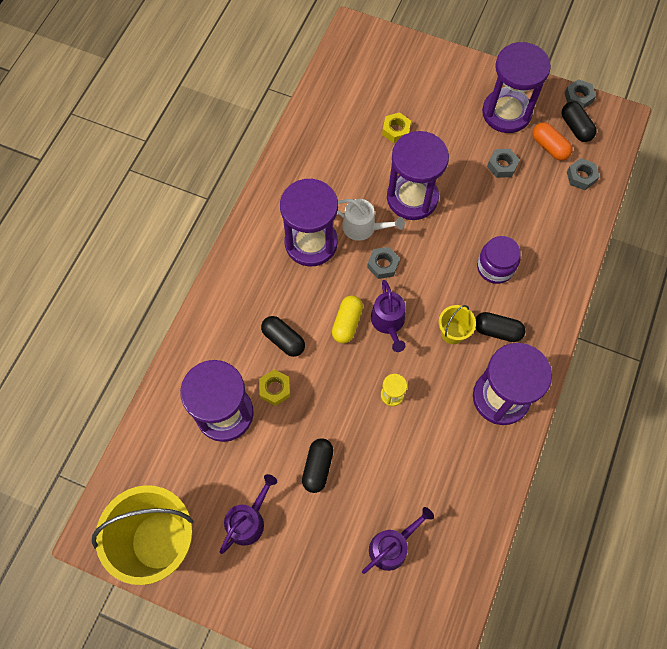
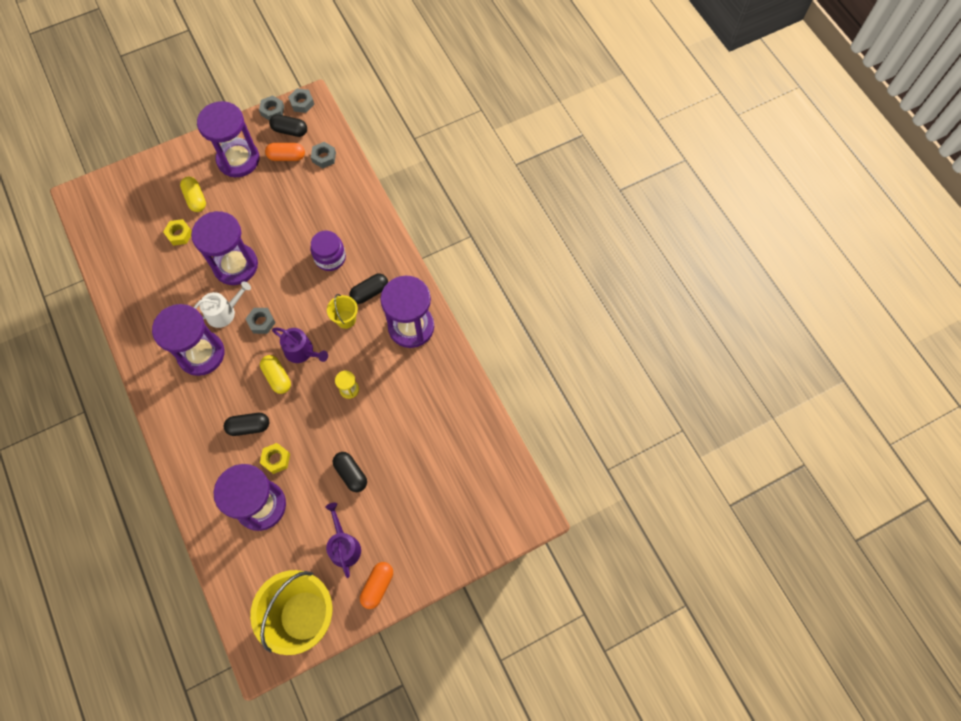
camera: 50 degrees left, 0 degrees up
purple watering can [362,507,434,574] -> none
grey nut [487,149,520,178] -> grey nut moved to [288,89,314,113]
none -> yellow capsule [180,177,206,212]
none -> orange capsule [360,562,393,609]

